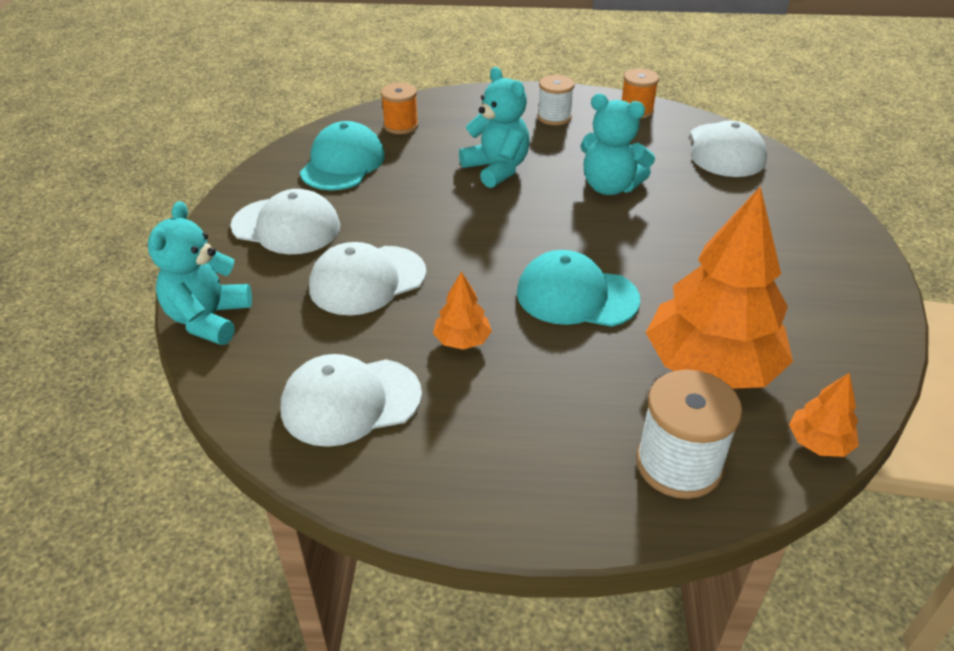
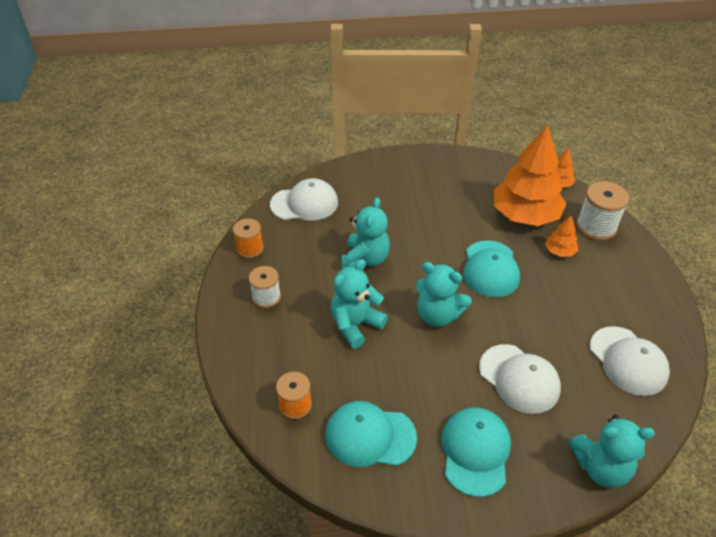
camera: 100 degrees left, 5 degrees up
white cap [231,189,340,254] -> turquoise cap [441,407,511,497]
orange tree [433,271,492,350] -> orange tree moved to [545,216,578,257]
none -> turquoise teddy bear [416,262,472,327]

